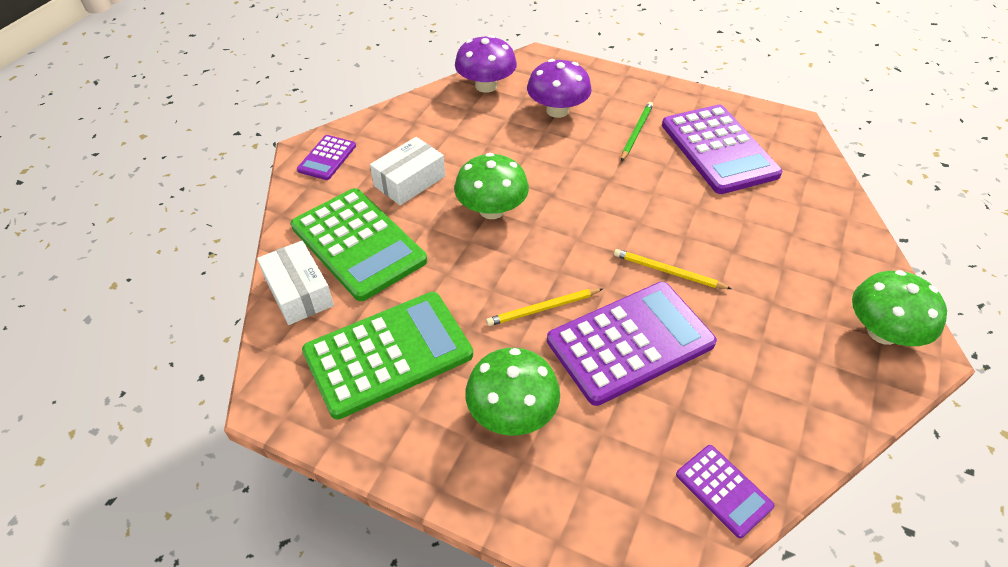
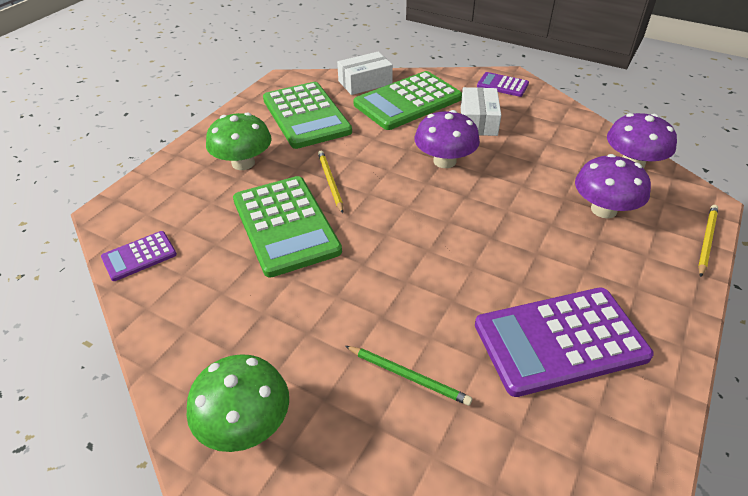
camera: 95 degrees right, 5 degrees down
white box [370,137,445,205] -> white box turned 45 degrees clockwise [461,87,501,136]
green mushroom [454,153,529,219] -> purple mushroom [415,110,480,168]
purple calculator [547,282,717,406] -> green calculator [233,176,342,278]
yellow pencil [614,249,731,289] -> yellow pencil moved to [698,205,718,277]
green pencil [621,102,653,161] -> green pencil moved to [346,346,472,406]

